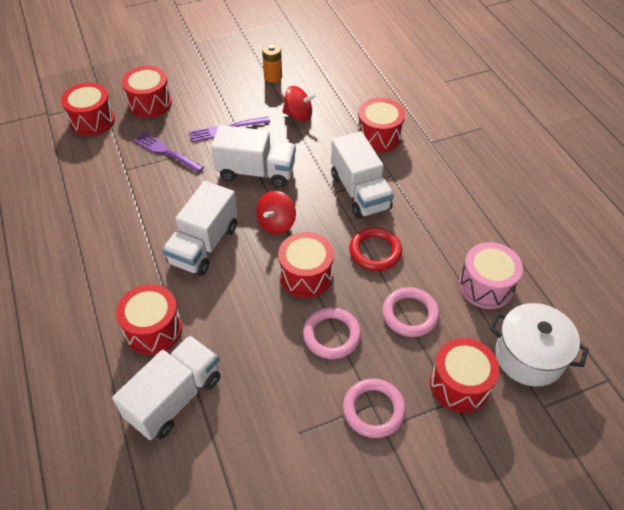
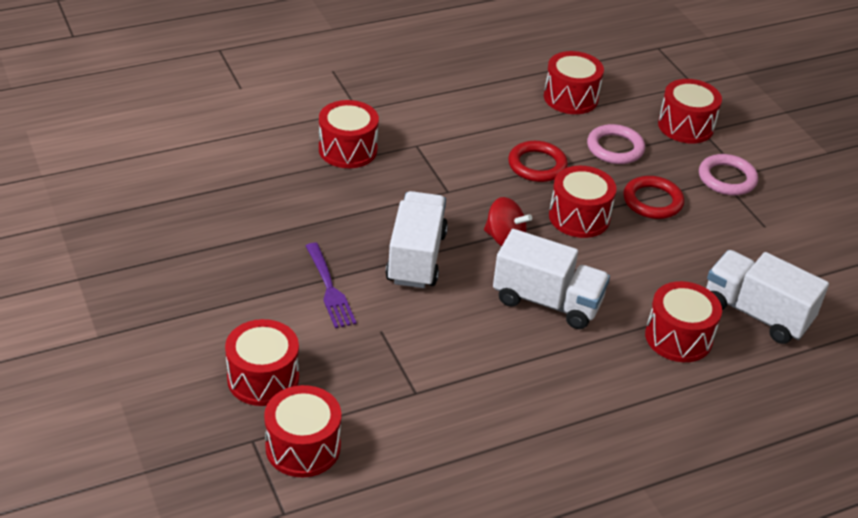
camera: 95 degrees left, 10 degrees down
purple fork [134,132,204,173] -> none
orange battery [262,44,282,83] -> none
red spinning top [283,86,316,122] -> none
pink ring [303,307,361,359] -> red ring [623,176,684,219]
white truck [331,131,394,219] -> none
pink drum [459,242,523,309] -> red drum [544,51,604,114]
white pot [489,303,589,386] -> none

